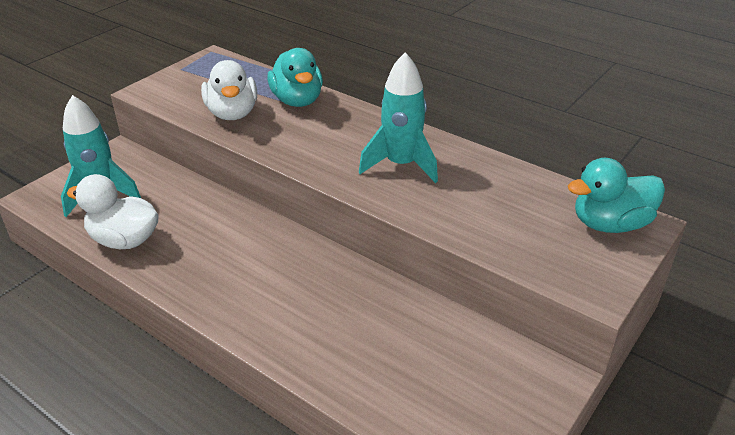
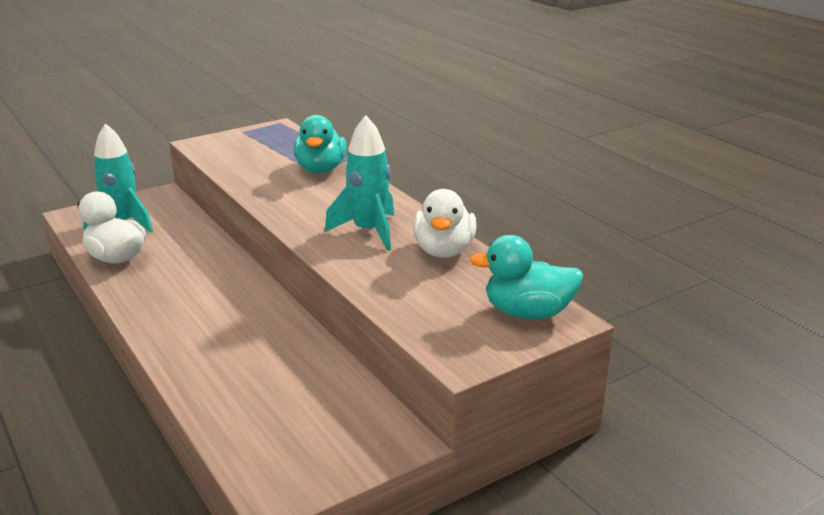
camera: 20 degrees right, 10 degrees down
white duck [201,60,257,120] -> white duck moved to [413,189,476,258]

